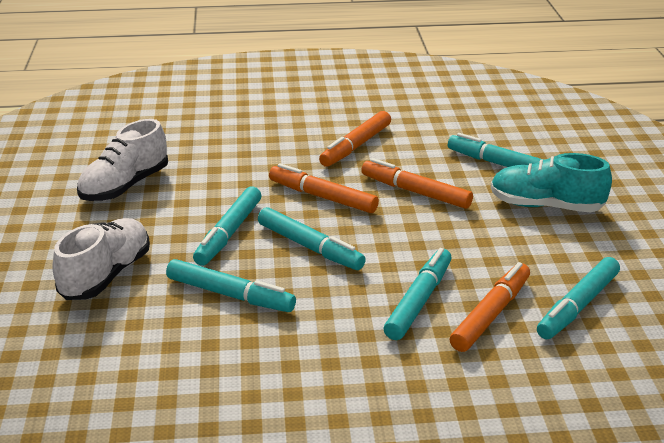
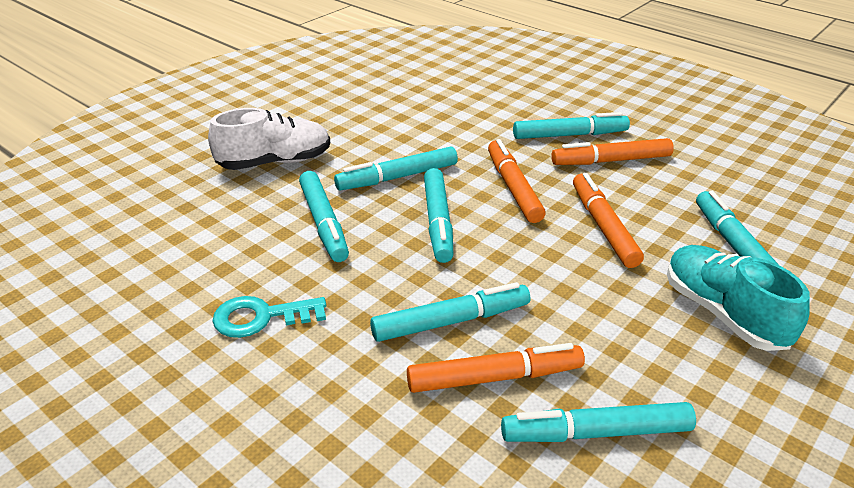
camera: 45 degrees right, 5 degrees up
white shoe [77,119,168,201] -> none
none -> turquoise key [212,296,326,338]
none -> turquoise marker [513,112,630,139]

